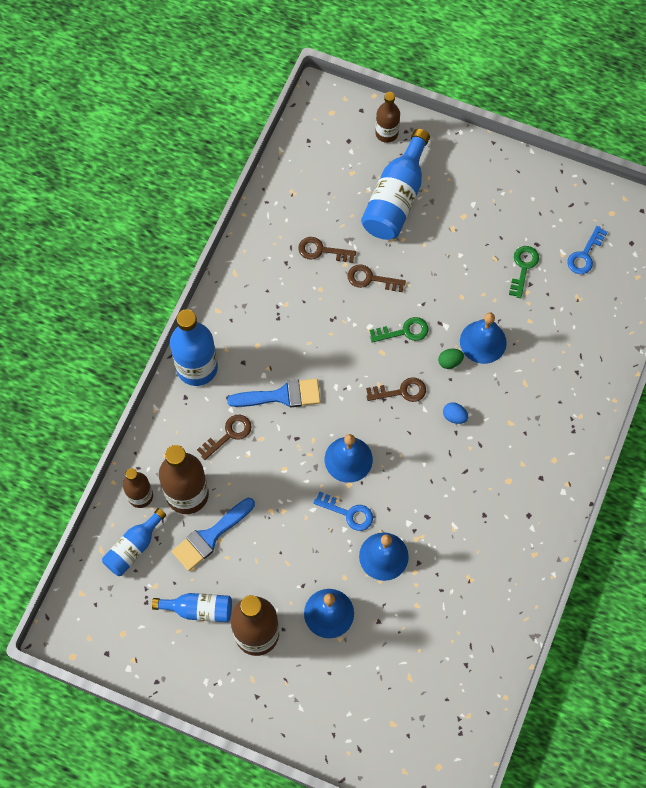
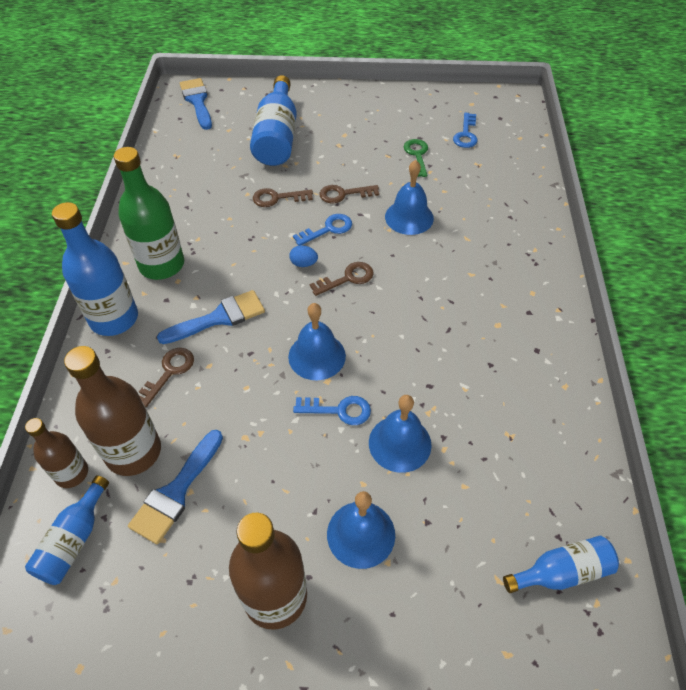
camera: 20 degrees left, 15 degrees down
blue bottle [152,593,232,622] -> blue bottle moved to [503,536,619,593]
brown key [298,237,356,263] -> brown key moved to [320,185,379,204]
green key [370,317,429,343] -> blue key [293,214,352,246]
brown bottle [375,92,400,143] -> none
green egg [438,349,464,369] -> none
blue egg [443,402,468,424] -> blue egg moved to [289,245,318,267]
none -> green bottle [114,147,184,280]
none -> blue brush [180,78,212,130]

